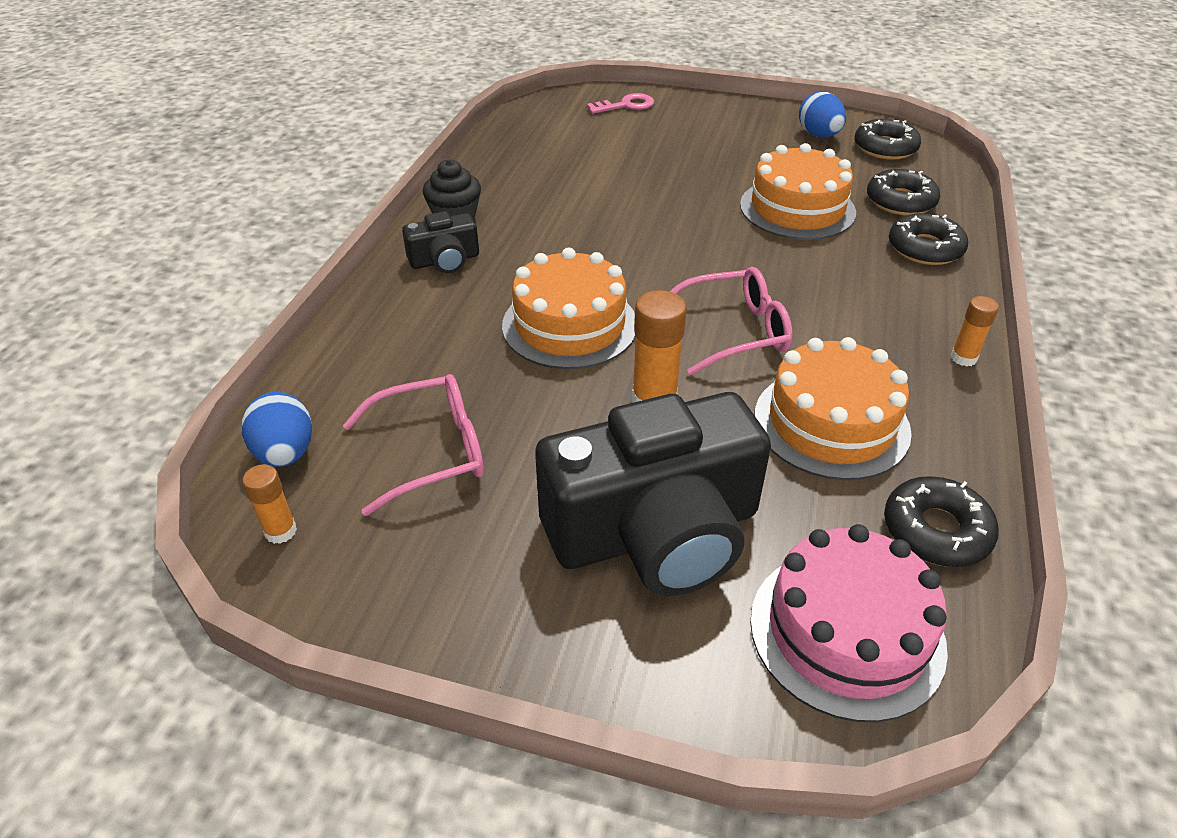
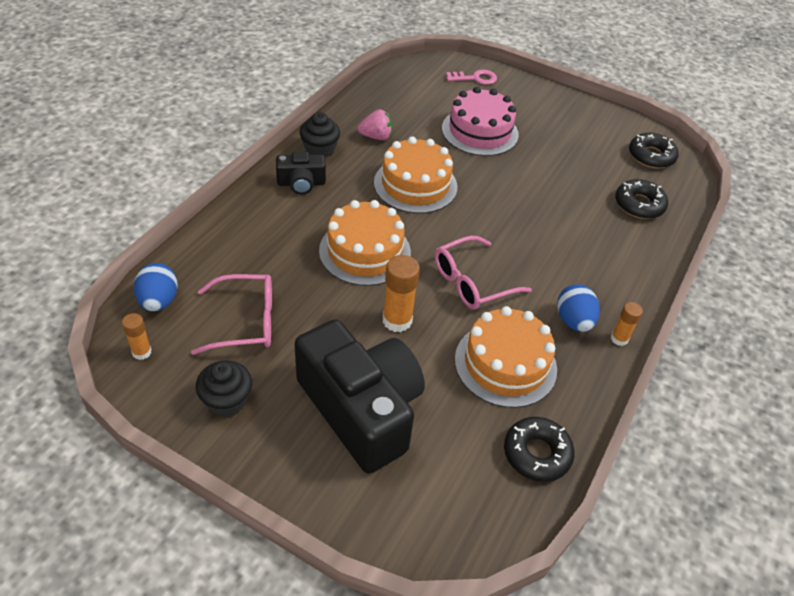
camera: 10 degrees right, 5 degrees up
black camera [535,392,771,596] -> black camera turned 120 degrees counterclockwise [294,319,425,474]
pink glasses [670,267,792,375] -> pink glasses turned 150 degrees clockwise [435,236,532,309]
orange cake [740,143,856,240] -> orange cake moved to [374,136,457,214]
pink cake [750,524,948,722] -> pink cake moved to [442,87,519,156]
blue egg [799,92,846,137] -> blue egg moved to [557,284,600,332]
black donut [889,213,968,265] -> none
none -> black cupcake [196,360,252,417]
none -> pink strawberry [358,109,393,140]

